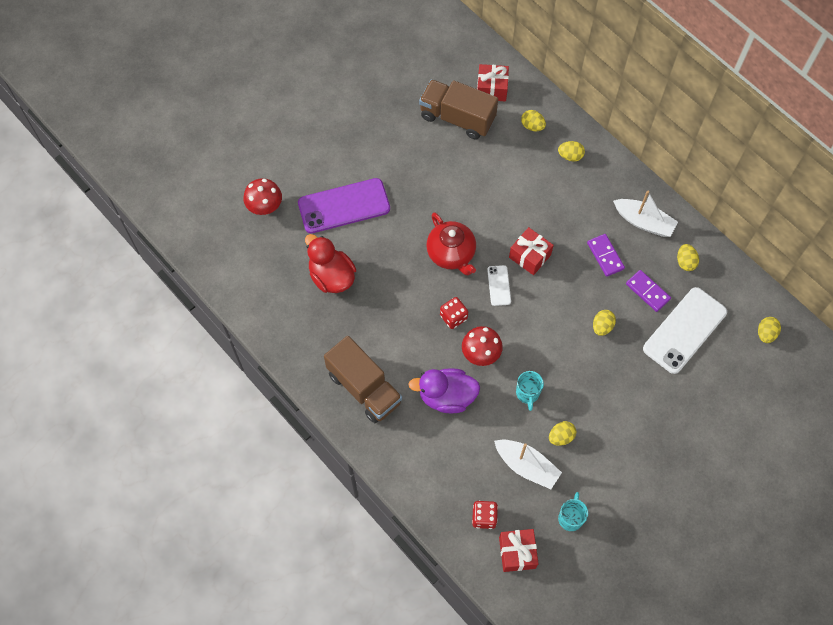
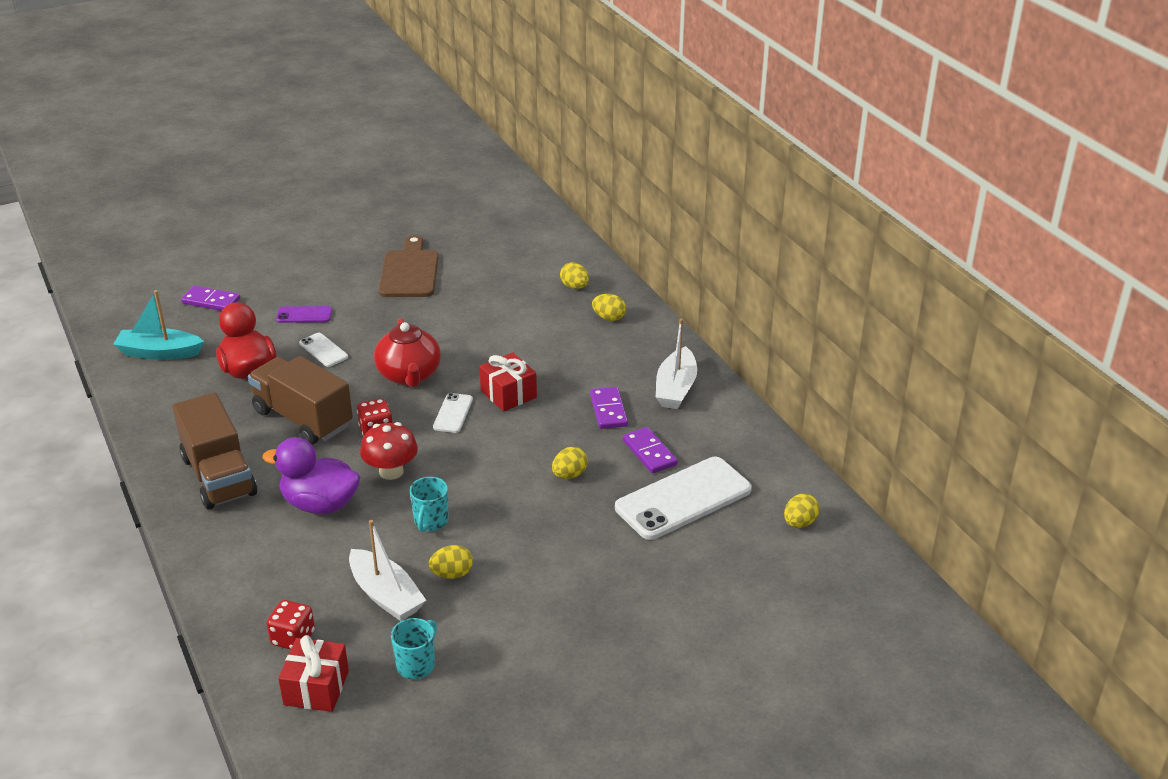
camera: 15 degrees right, 30 degrees down
red mushroom [244,178,282,215] -> purple domino [181,286,240,310]
purple phone [298,178,390,233] -> purple phone [276,306,332,323], size x0.47
brown truck [419,79,498,139] -> brown truck moved to [248,356,353,444]
red gift [477,64,509,101] -> none
white boat [613,191,678,237] -> white boat turned 60 degrees clockwise [656,319,697,409]
yellow egg [677,244,699,271] -> none
none -> turquoise boat [113,290,204,360]
none -> white phone [299,333,348,367]
none -> brown cutting board [379,235,438,297]

